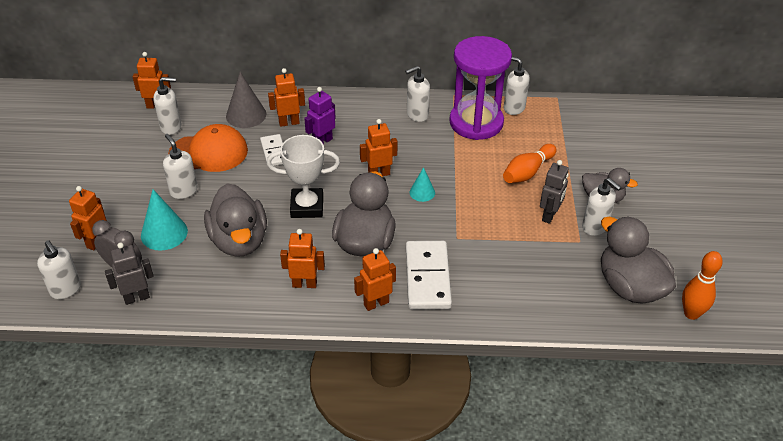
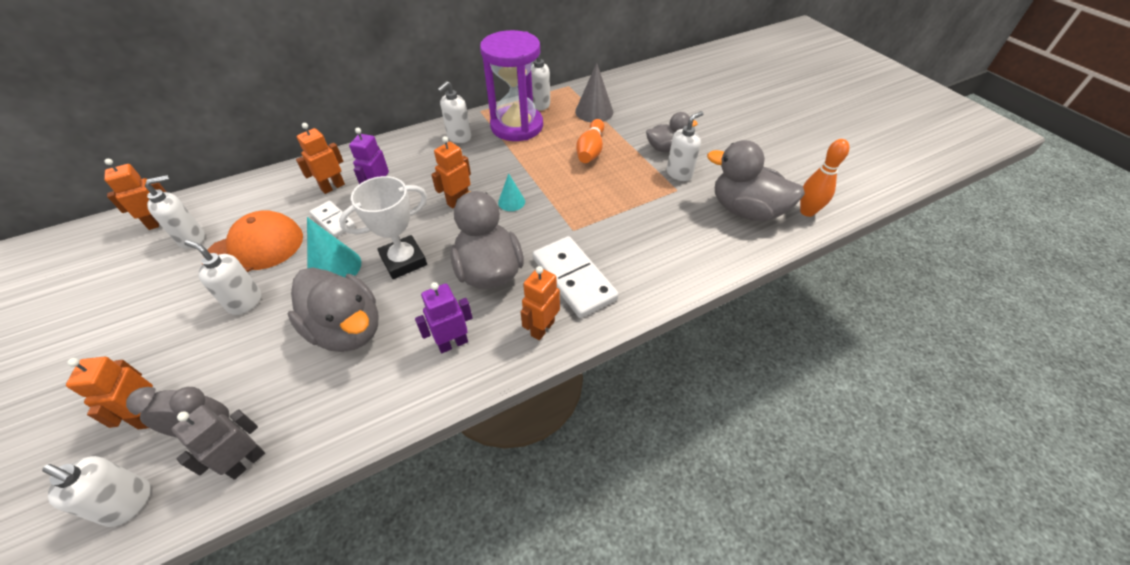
camera: 30 degrees left, 5 degrees up
turquoise cone [141,189,188,251] -> turquoise cone moved to [307,217,361,278]
grey cone [226,72,266,128] -> grey cone moved to [575,63,613,122]
orange robot [280,229,325,288] -> purple robot [415,282,473,353]
grey robot [540,160,569,224] -> none
white soap dispenser [582,178,621,236] -> white soap dispenser turned 60 degrees counterclockwise [667,111,703,181]

